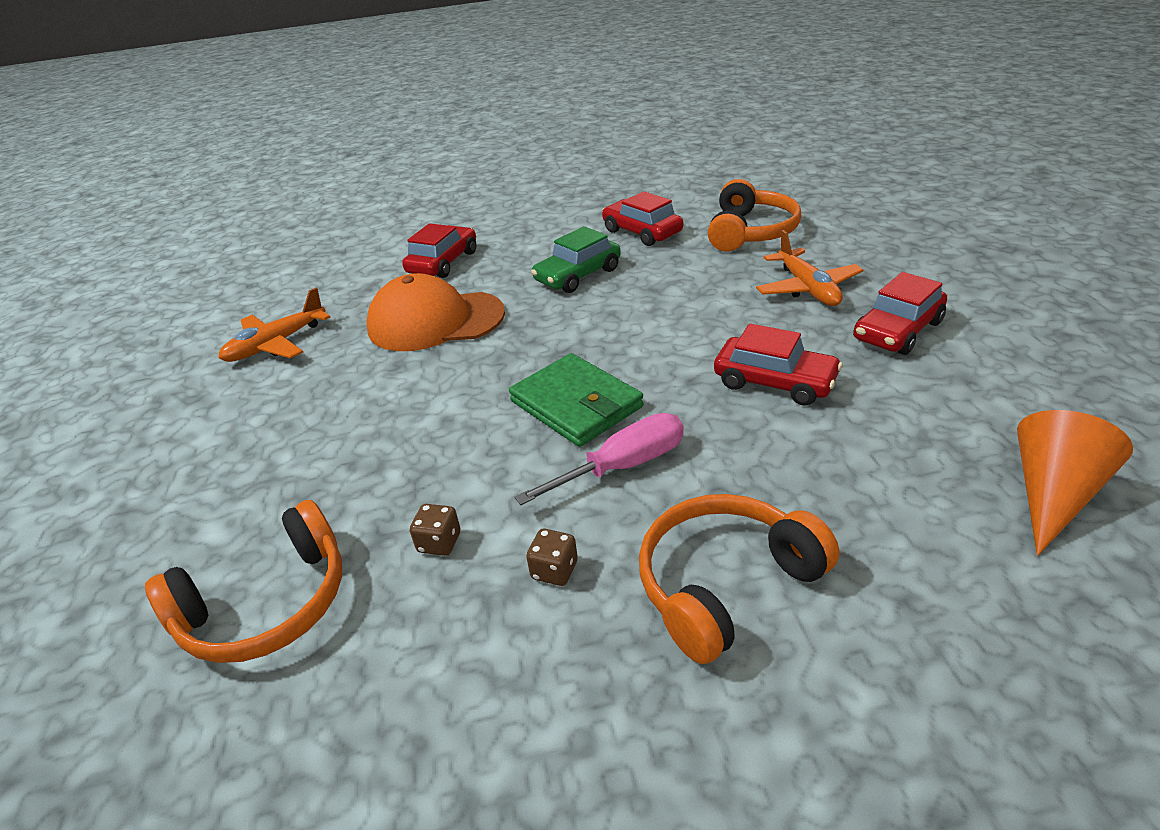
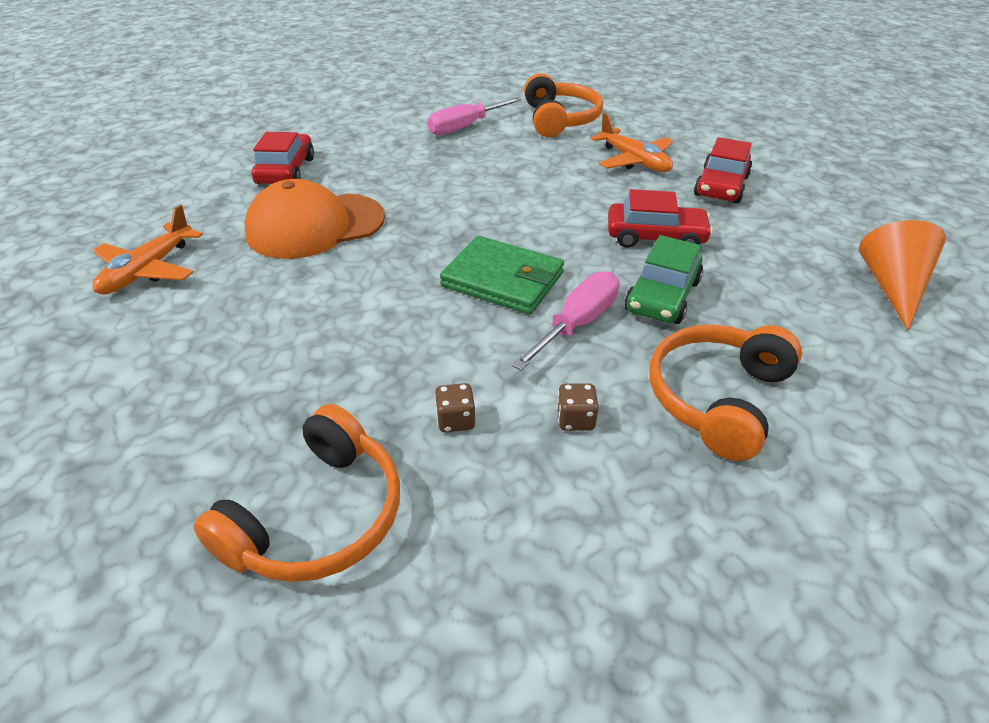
camera: 25 degrees left, 5 degrees up
green car [531,226,621,293] -> green car moved to [624,235,703,324]
red car [602,191,683,246] -> pink screwdriver [428,97,521,135]

